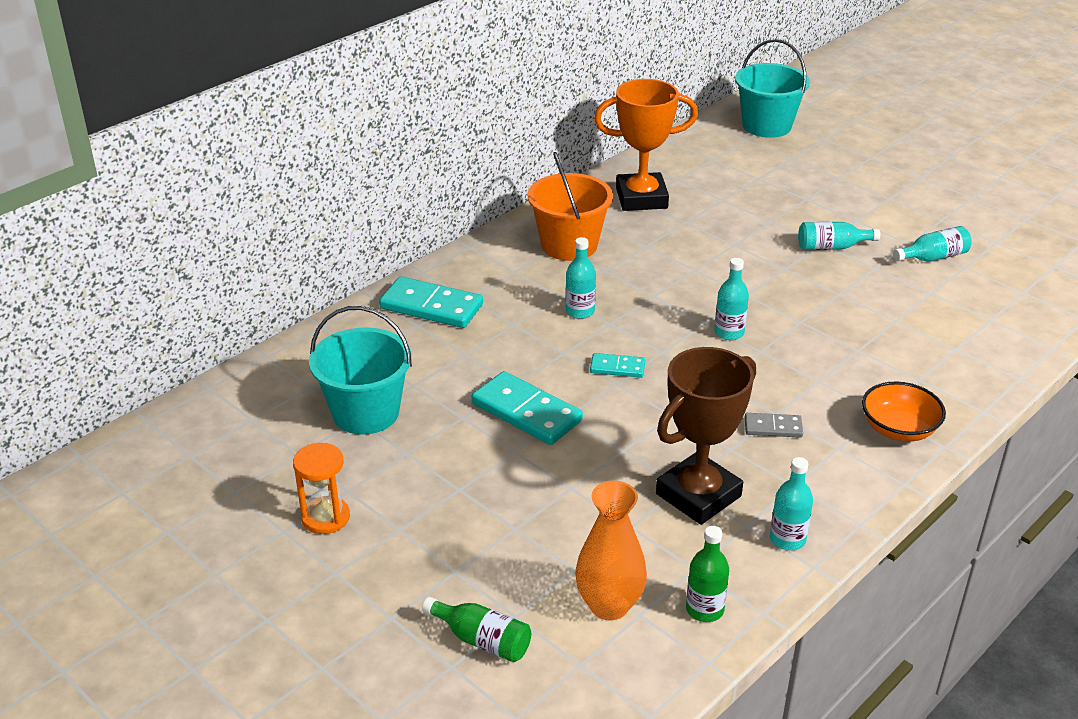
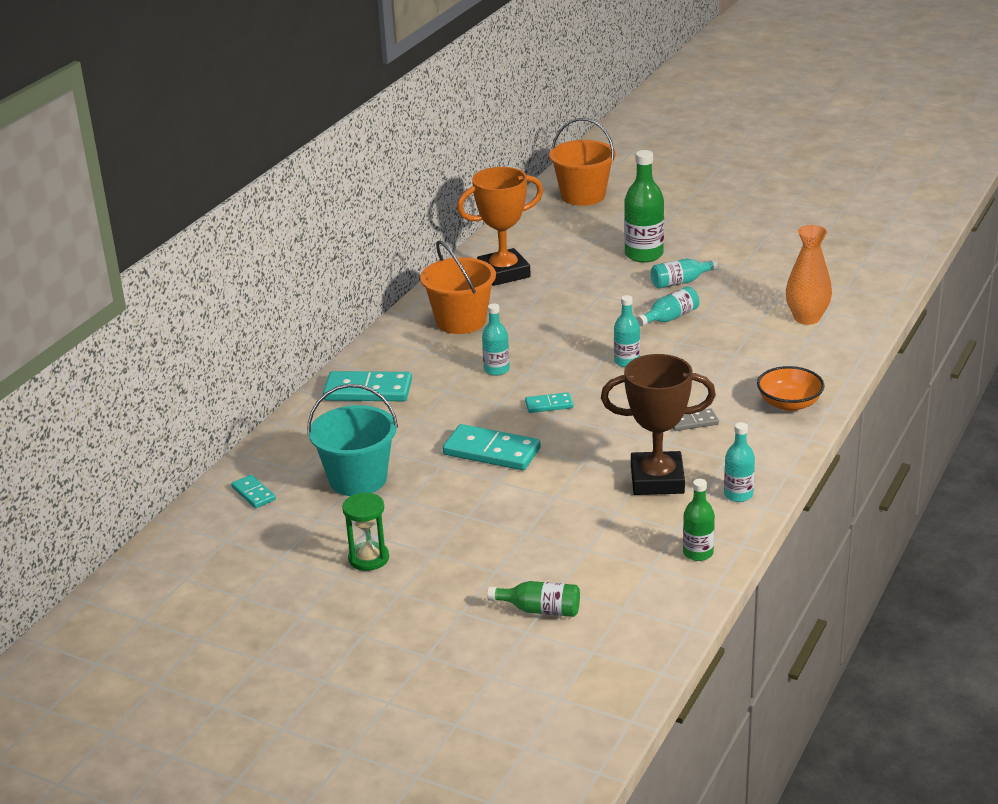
camera: 15 degrees left, 5 degrees down
orange hourglass [293,443,350,534] -> green hourglass [342,492,389,571]
orange vase [575,481,647,620] -> orange vase moved to [786,225,832,325]
brown trophy [656,347,756,525] -> brown trophy turned 60 degrees clockwise [601,354,716,495]
turquoise bucket [735,39,810,138] -> orange bucket [549,118,616,206]
turquoise bottle [893,226,972,262] -> turquoise bottle moved to [636,286,699,326]
none -> turquoise domino [231,475,276,508]
none -> green bottle [624,150,664,262]

